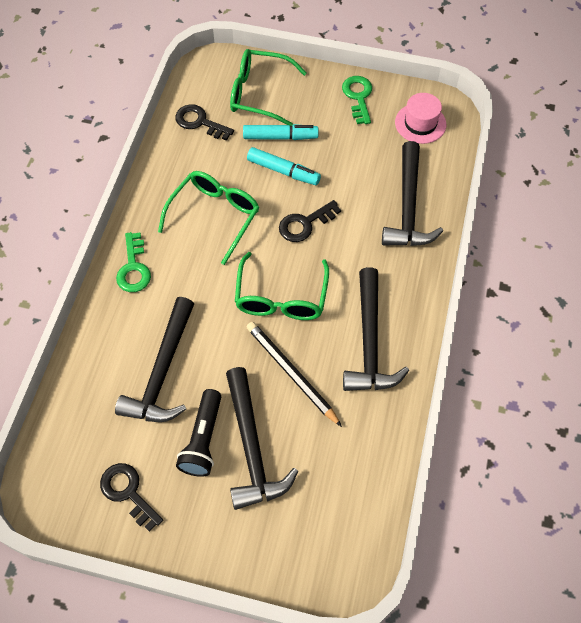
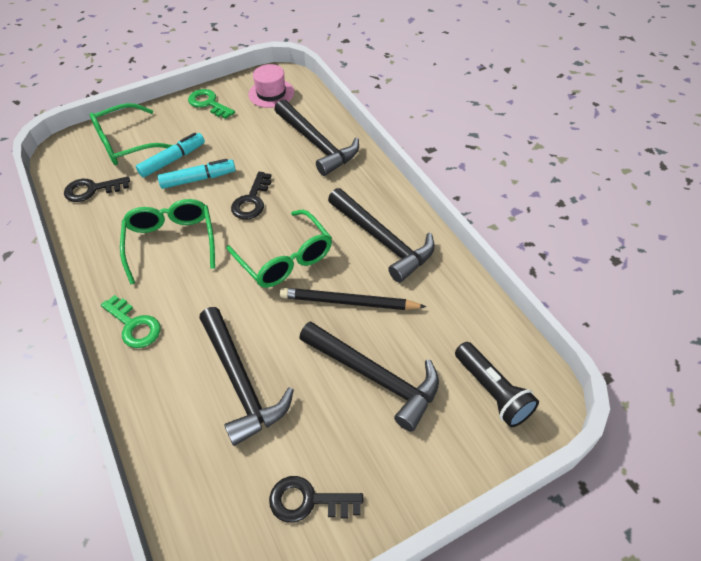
camera: 40 degrees left, 10 degrees down
black flashlight [176,389,221,477] -> black flashlight moved to [455,342,539,427]

